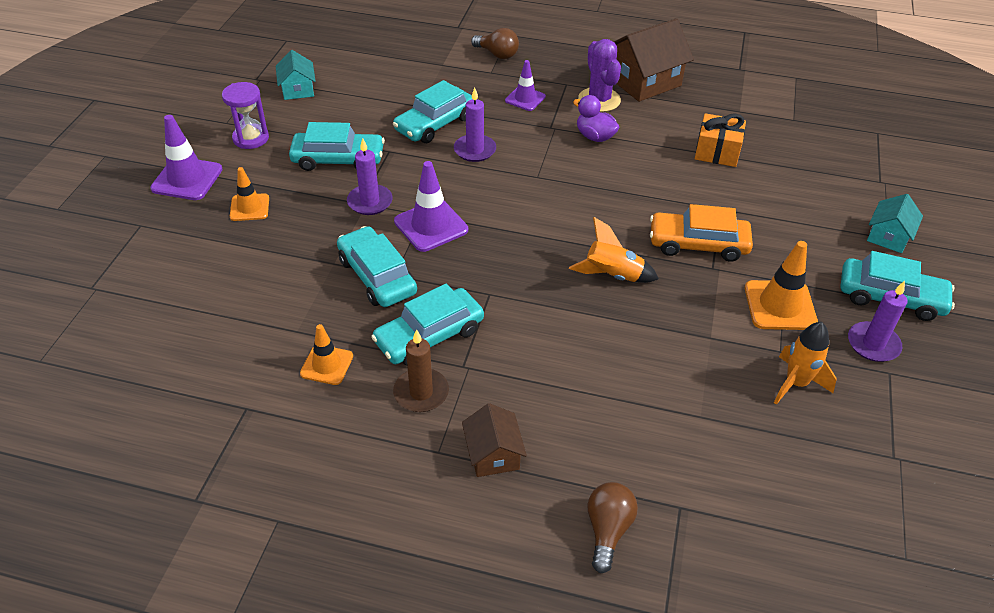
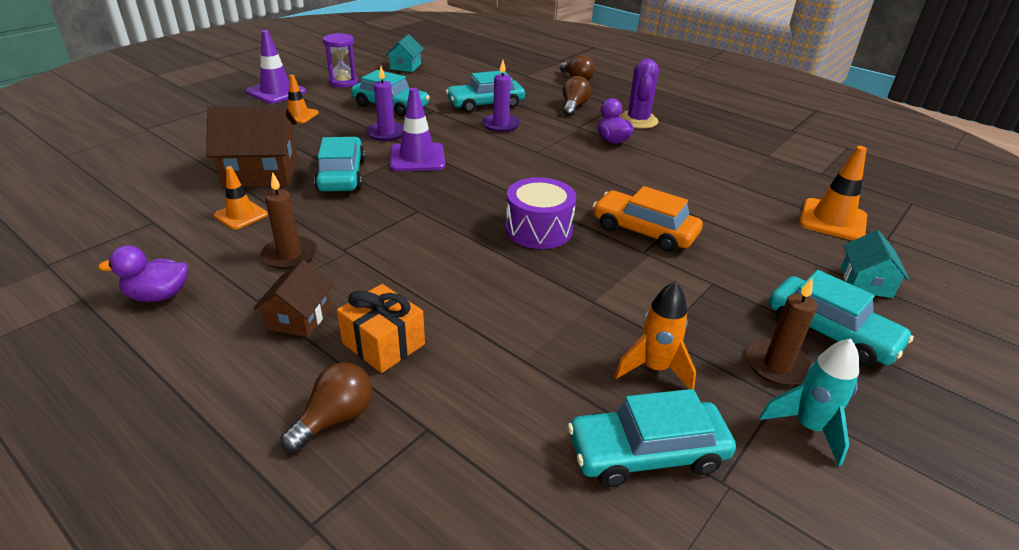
camera: 25 degrees right, 10 degrees down
turquoise car [371,283,484,366] -> turquoise car moved to [567,389,736,487]
purple traffic cone [505,60,546,111] -> brown light bulb [563,76,591,116]
orange rocket [569,217,659,283] -> purple drum [506,177,576,249]
brown house [614,18,694,102] -> brown house moved to [206,105,298,187]
orange gift [695,113,746,167] -> orange gift moved to [337,284,425,373]
orange traffic cone [745,241,818,330] -> orange traffic cone moved to [799,146,867,241]
purple candle [848,281,907,362] -> brown candle [746,278,817,386]
turquoise house [867,194,923,253] -> turquoise house turned 45 degrees counterclockwise [841,230,910,298]
none -> purple duck [98,245,188,302]
none -> turquoise rocket [760,339,859,466]

